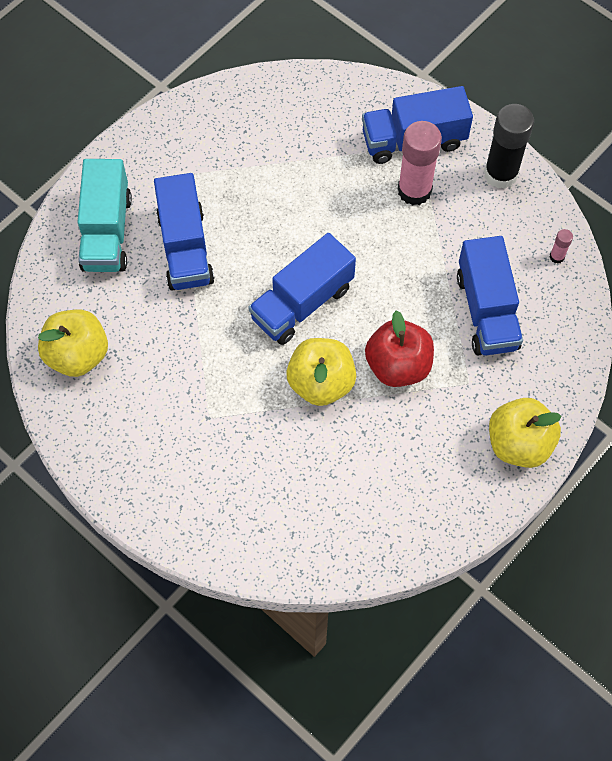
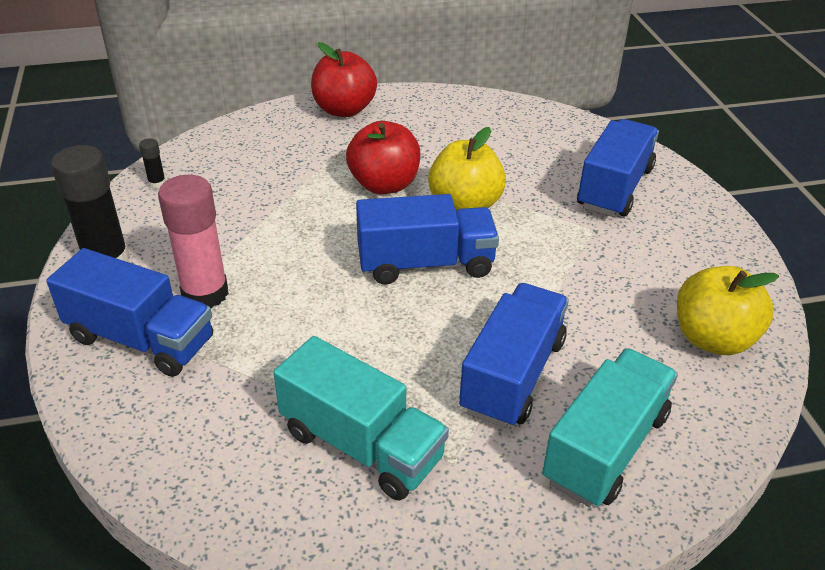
camera: 145 degrees left, 25 degrees down
blue truck [457,236,523,356] -> blue truck moved to [577,119,659,217]
yellow apple [489,398,562,468] -> red apple [311,42,377,117]
pink glue stick [550,229,573,264] -> black glue stick [139,138,166,189]
none -> turquoise truck [273,336,449,501]

